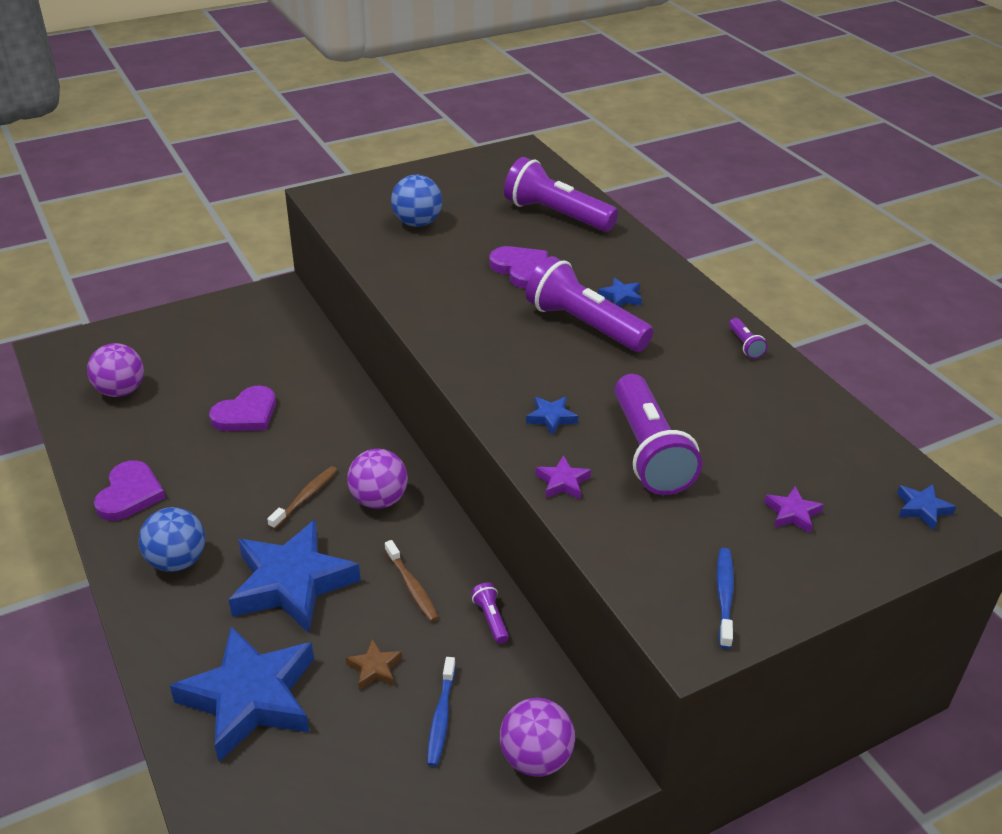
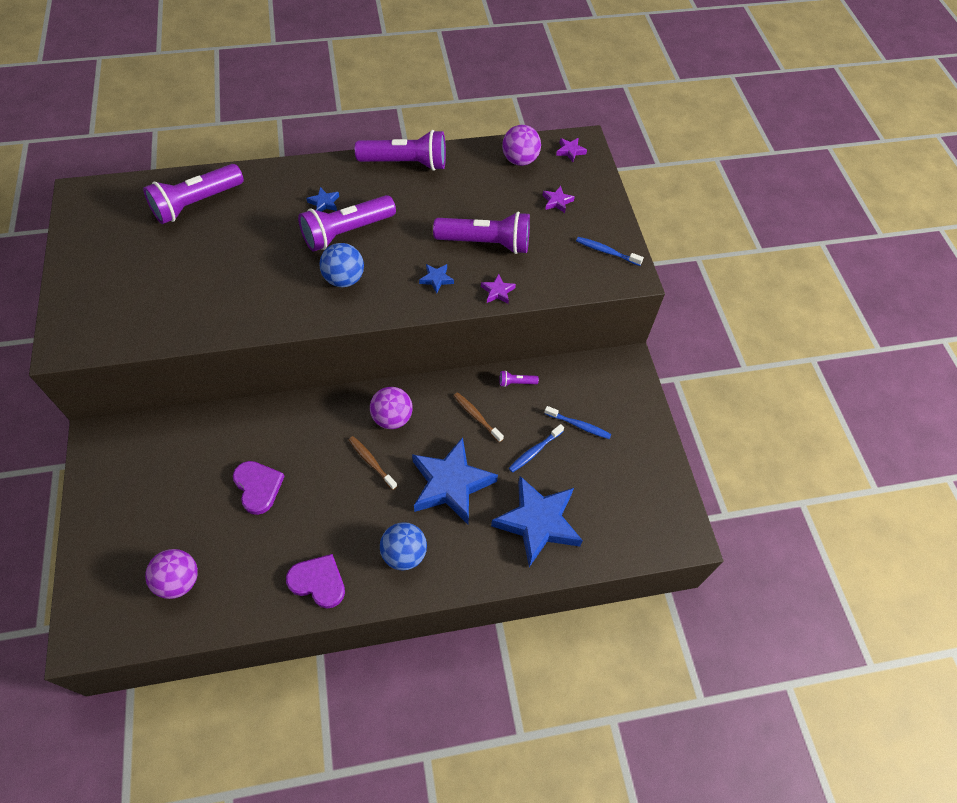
camera: 75 degrees left, 20 degrees up
brown star [346,639,402,690] -> blue toothbrush [509,424,564,473]
brown toothbrush [385,540,439,622] -> brown toothbrush turned 120 degrees counterclockwise [454,392,504,443]
blue ball [391,174,442,227] -> blue ball moved to [320,243,364,287]
purple heart [489,246,548,289] -> none
purple ball [500,698,575,777] -> purple ball moved to [502,125,541,166]
purple flashlight [729,318,768,359] -> purple flashlight [355,130,446,171], size x2.41
blue star [897,484,956,530] -> purple star [556,138,587,162]

